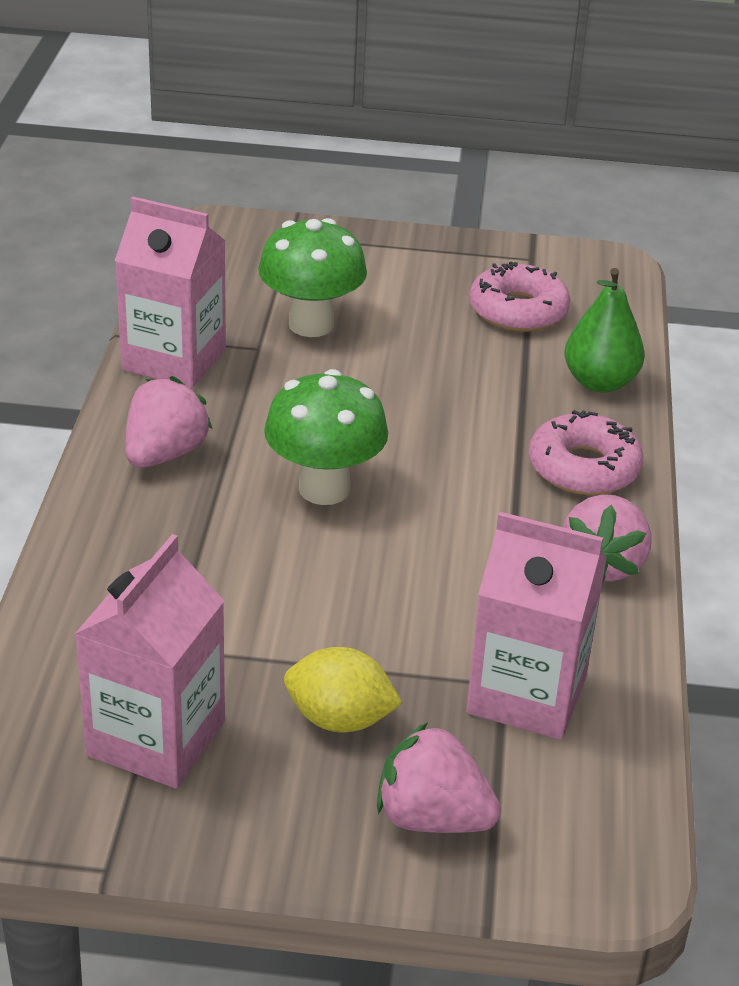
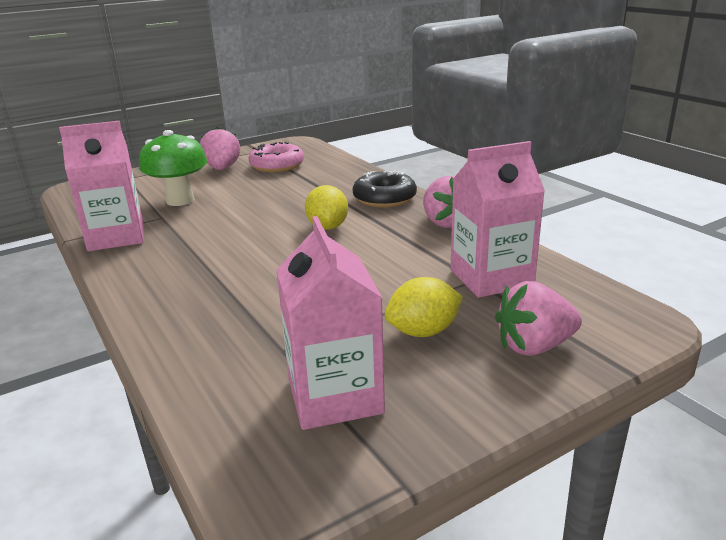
camera: 35 degrees left, 10 degrees down
pink strawberry [125,376,213,468] -> pink strawberry moved to [200,127,240,170]
green mushroom [264,369,388,505] -> none
pink donut [529,410,643,495] -> black donut [352,170,417,207]
green pear [565,268,645,393] -> none
none -> yellow lemon [305,185,348,230]

